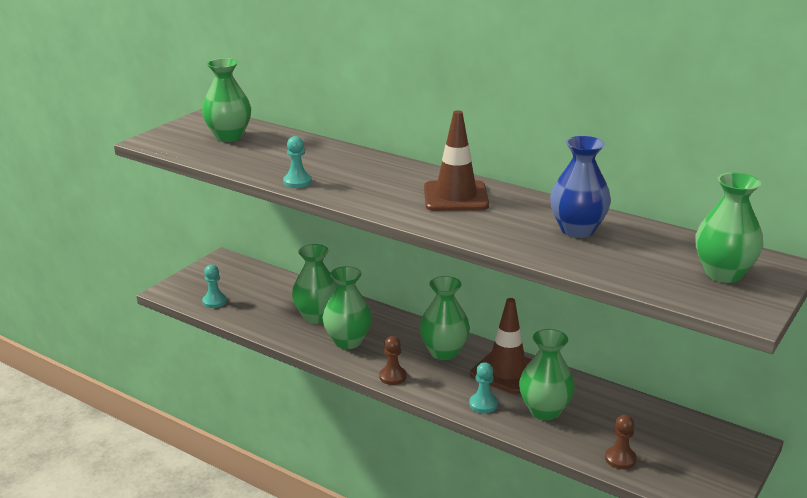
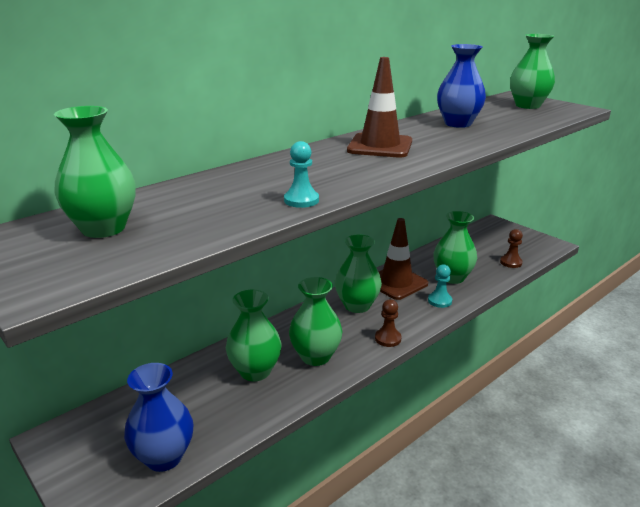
camera: 75 degrees left, 0 degrees up
turquoise pawn [202,265,227,308] -> blue vase [124,363,193,472]

